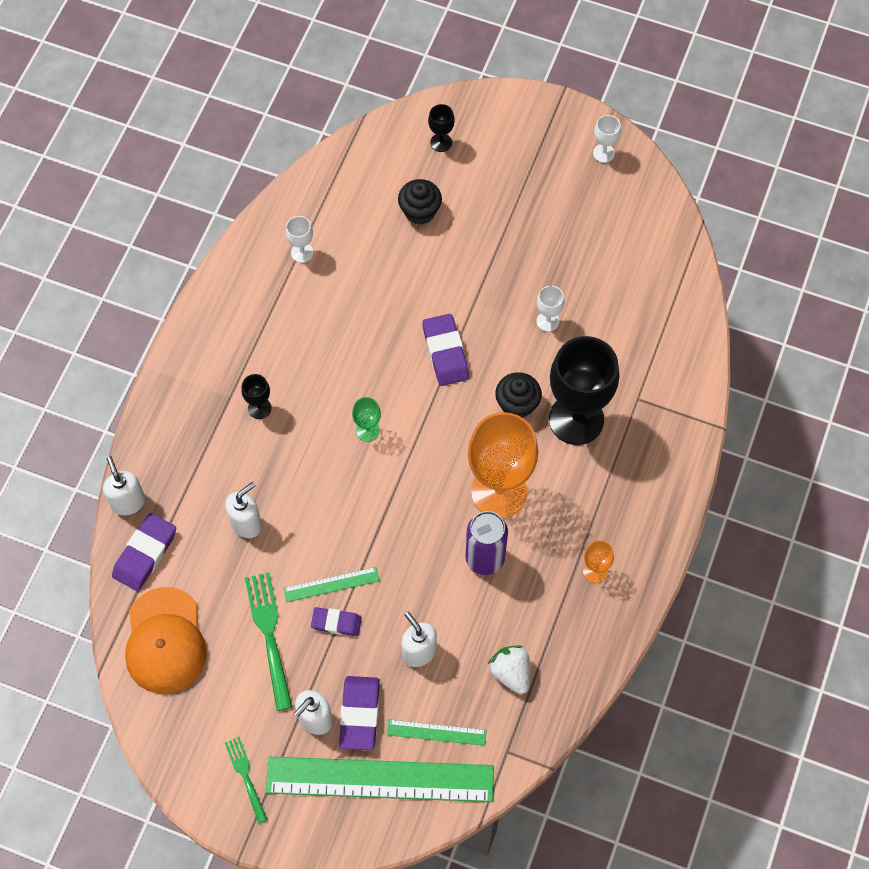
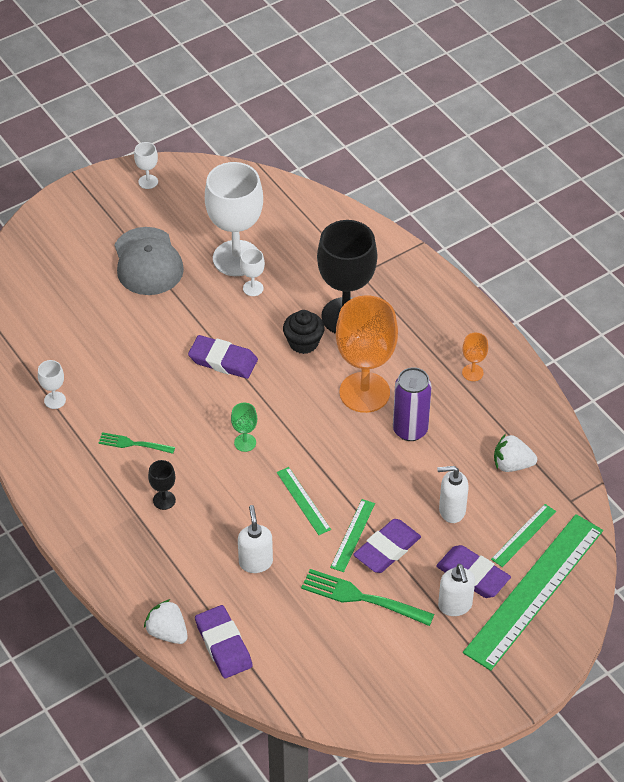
camera: 55 degrees left, 15 degrees down
white soap dispenser [103,456,145,515] -> white strawberry [144,599,188,644]
orange cap [125,587,207,694] -> none
green fork [225,737,268,823] -> green fork moved to [98,432,175,454]
purple eraser [311,607,362,636] -> purple eraser [353,519,421,573], size x1.56
black cupcake [398,179,442,224] -> none
black goblet [428,104,455,152] -> none
none -> grey cap [115,227,184,295]
none -> white goblet [205,162,263,276]
none -> green ruler [277,467,331,535]

